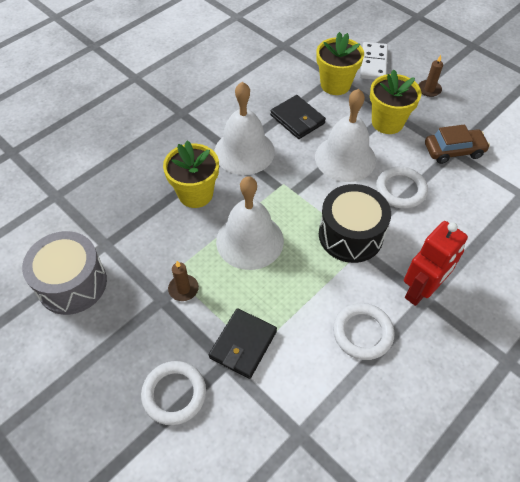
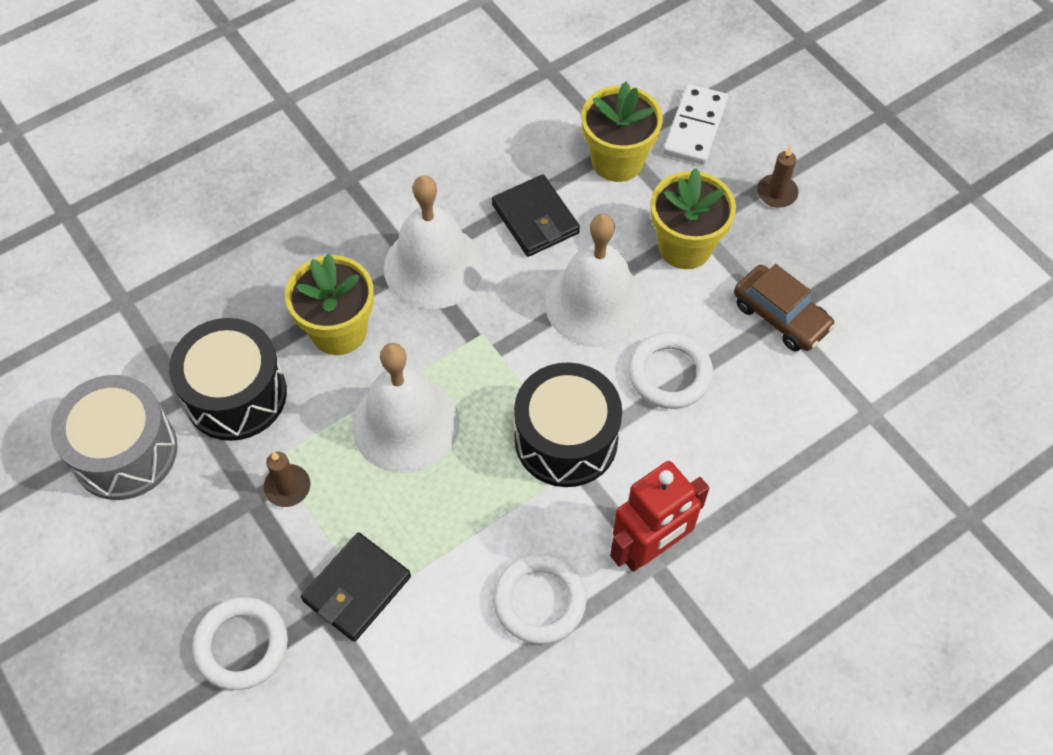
camera: 10 degrees right, 5 degrees up
brown car [425,124,490,164] -> brown car turned 45 degrees clockwise [734,264,835,351]
none -> black drum [169,318,287,441]

